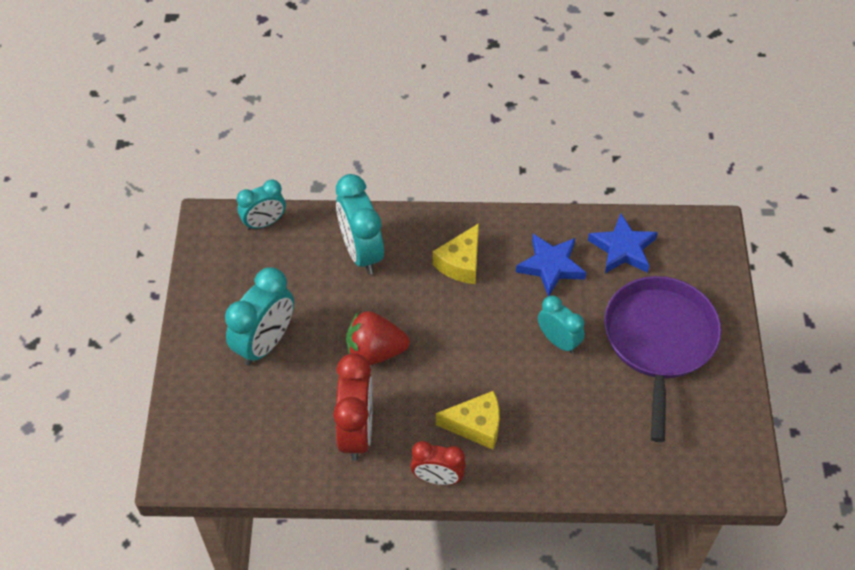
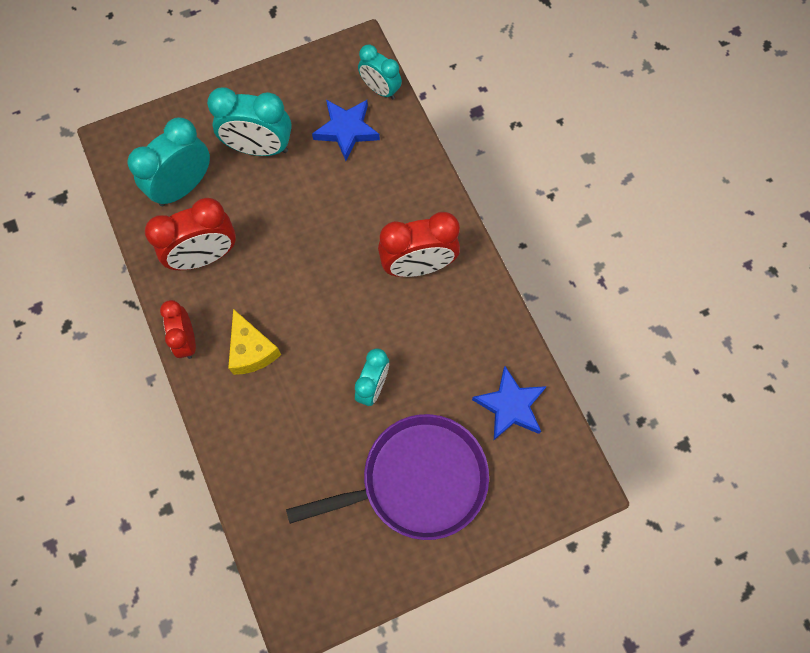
camera: 65 degrees right, 15 degrees up
turquoise clock [336,174,384,274] -> turquoise clock moved to [127,117,210,206]
red strawberry [346,311,410,365] -> none
yellow cheese [433,223,479,284] -> red clock [378,212,460,277]
blue star [516,234,586,296] -> blue star moved to [312,100,380,161]

